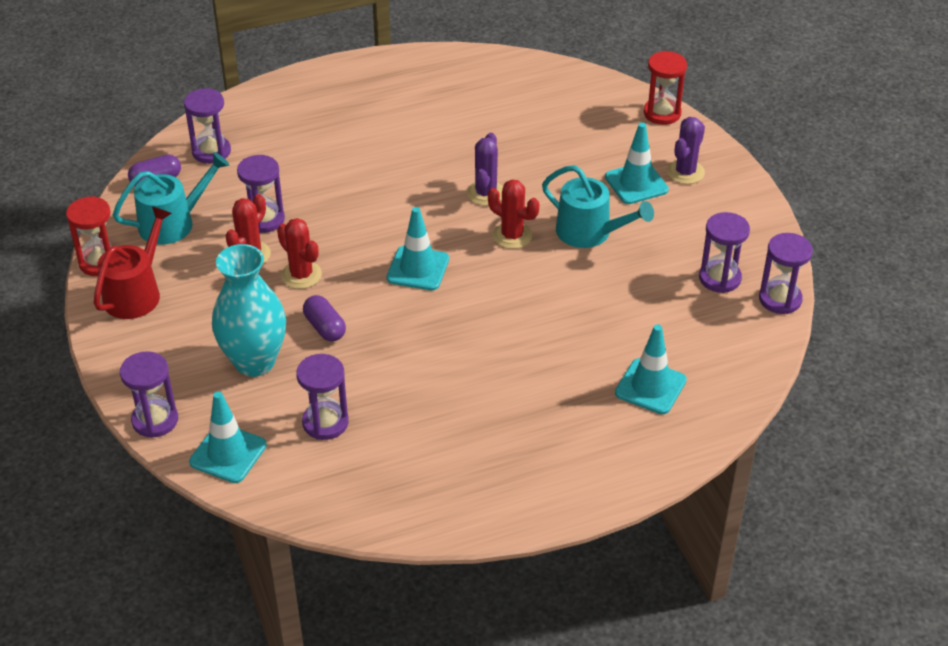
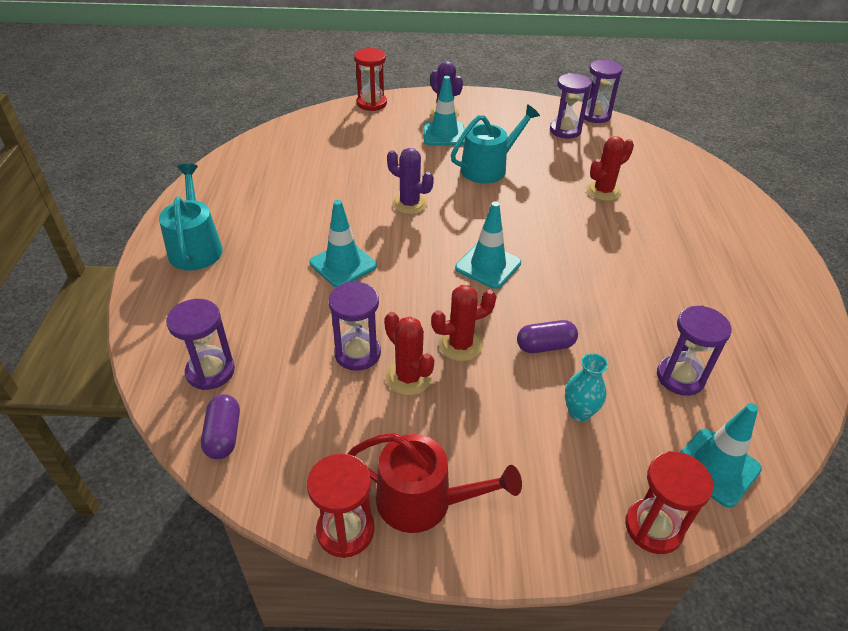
camera: 70 degrees left, 0 degrees up
red watering can [94,206,172,319] -> red watering can turned 150 degrees clockwise [347,433,522,533]
turquoise watering can [113,152,229,245] -> turquoise watering can moved to [159,164,223,270]
purple hourglass [120,351,178,438] -> red hourglass [625,451,714,554]
turquoise vase [212,244,286,377] -> turquoise vase [565,353,608,422], size x0.49
red cactus [488,179,539,249] -> red cactus moved to [586,136,634,201]
turquoise traffic cone [615,324,687,414] -> turquoise traffic cone moved to [309,200,377,287]

